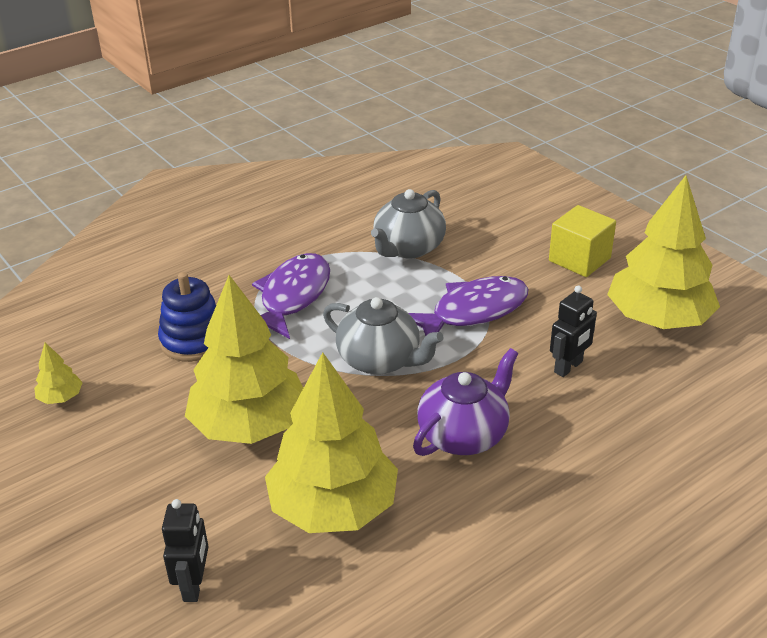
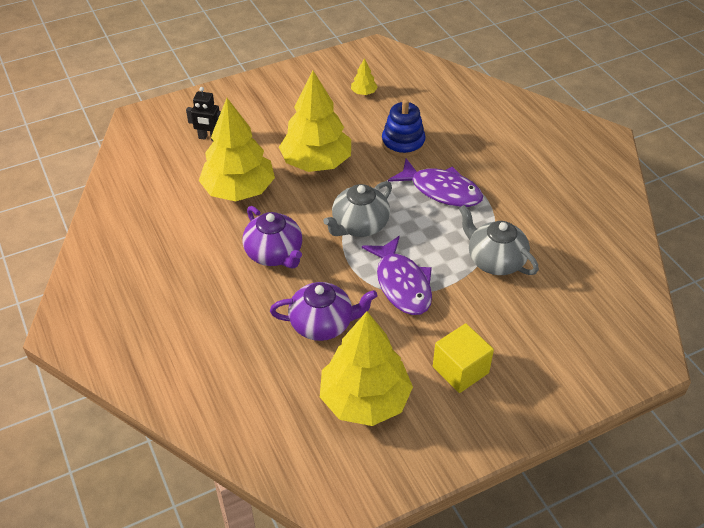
camera: 100 degrees right, 10 degrees up
black robot [550,286,597,377] -> purple teapot [270,282,377,341]

